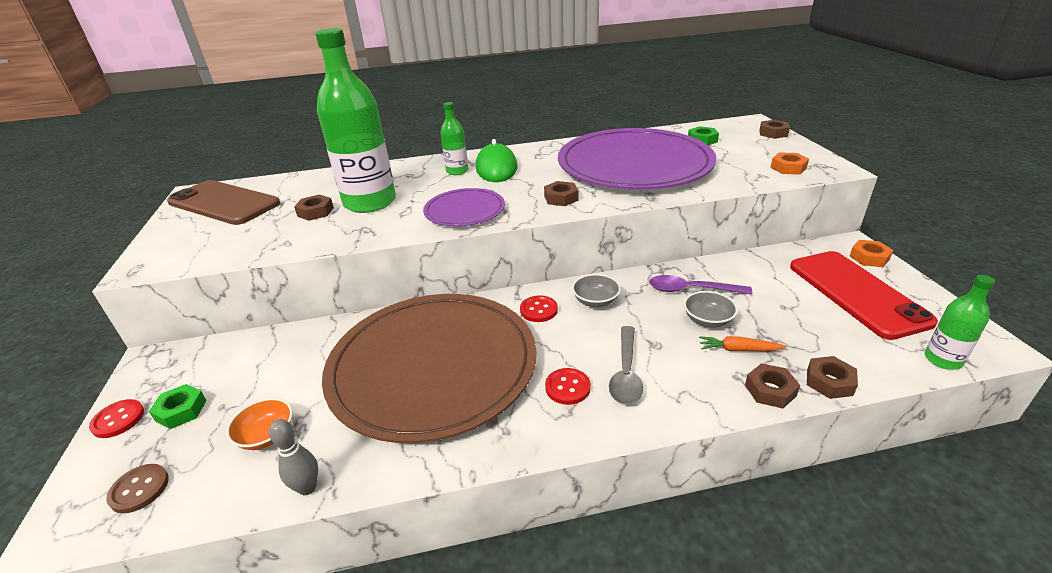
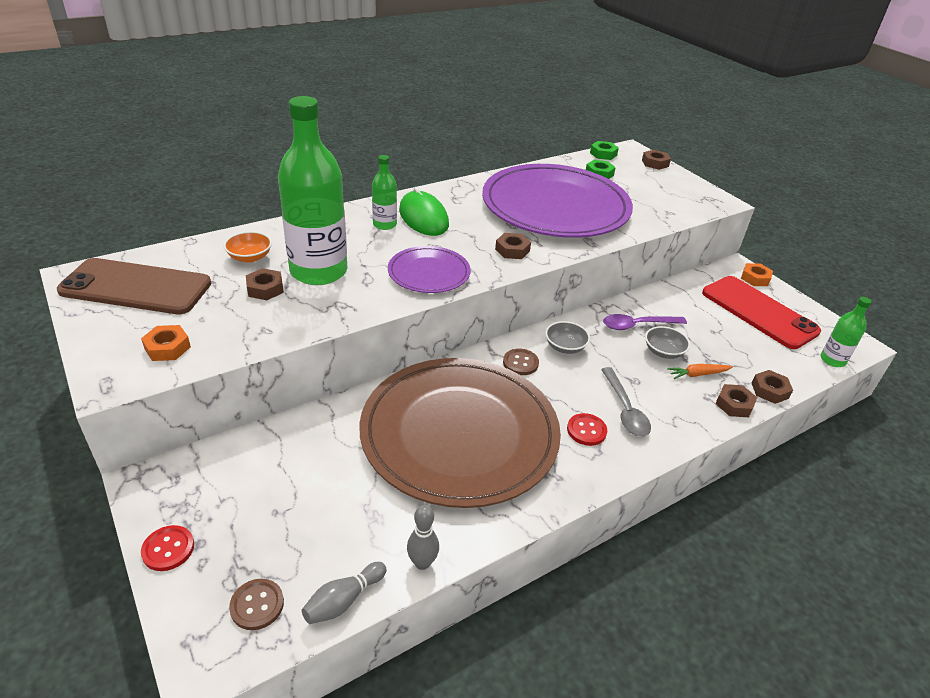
camera: 25 degrees left, 5 degrees up
green nut [149,384,207,429] -> green nut moved to [590,141,619,160]
orange bowl [226,398,293,450] -> orange bowl moved to [224,231,272,263]
red button [520,295,558,322] -> brown button [503,348,539,375]
orange nut [770,152,809,175] -> orange nut moved to [141,325,191,361]
none -> grey bowling pin [302,562,387,624]

